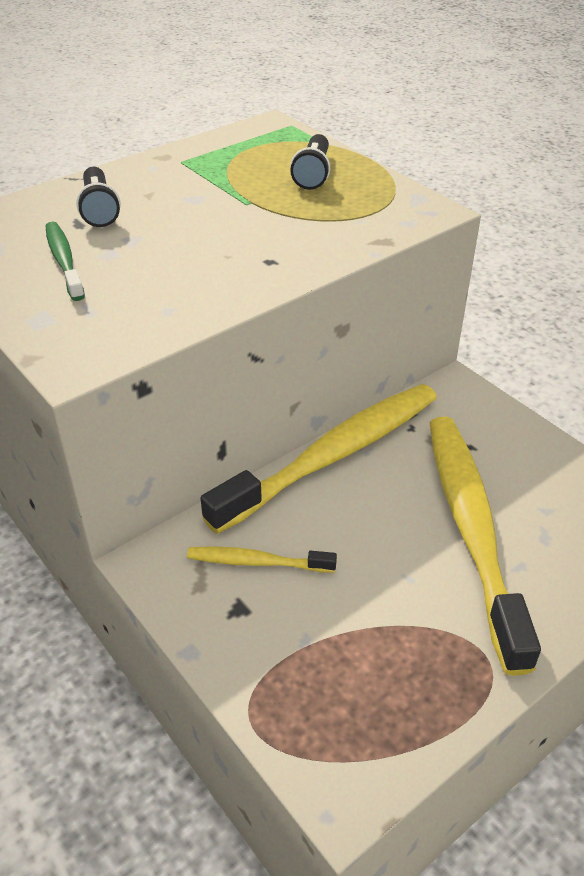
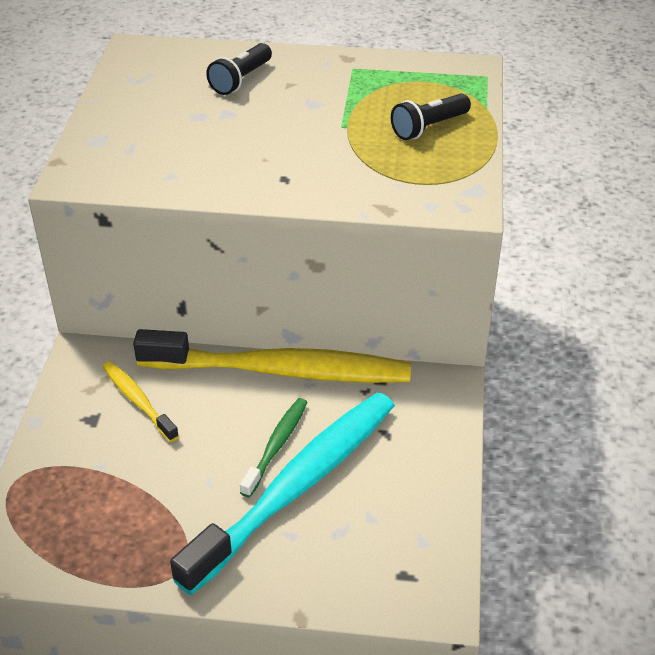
camera: 45 degrees right, 0 degrees up
green toothbrush [46,222,85,301] -> green toothbrush moved to [240,398,308,497]
yellow toothbrush [430,417,541,676] -> turquoise toothbrush [170,392,395,595]

